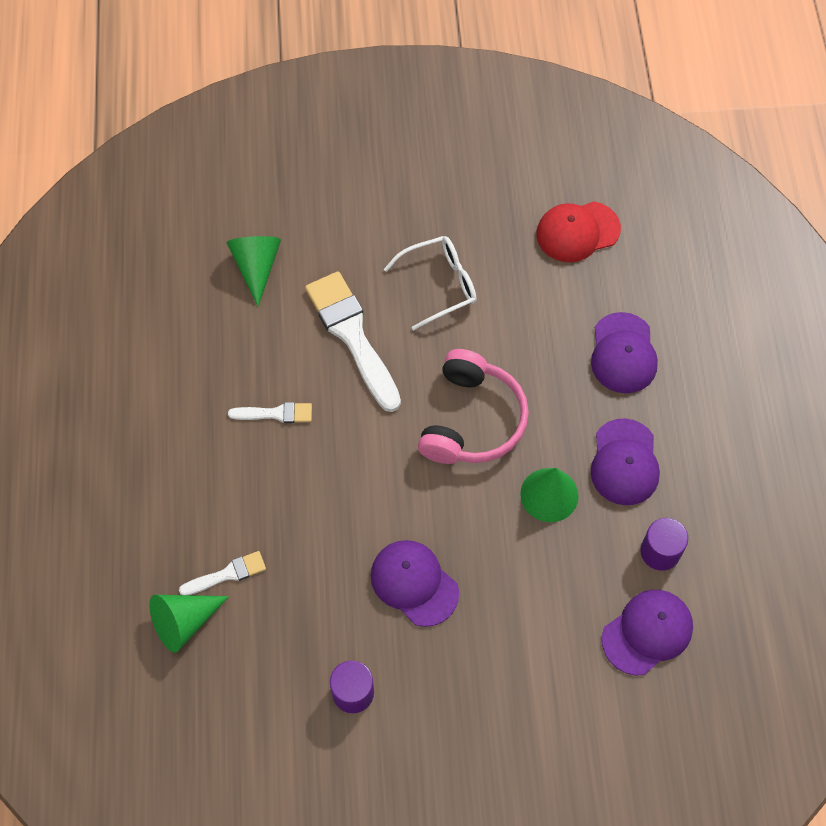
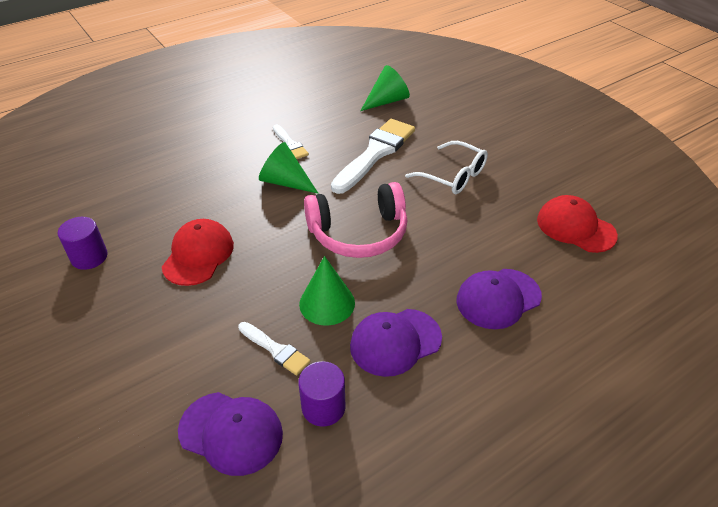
camera: 60 degrees right, 20 degrees down
green cone [149,595,229,653] -> green cone moved to [259,142,319,194]
white brush [179,551,266,595] -> white brush moved to [238,322,310,375]
purple cap [371,540,459,627] -> red cap [162,219,234,286]

